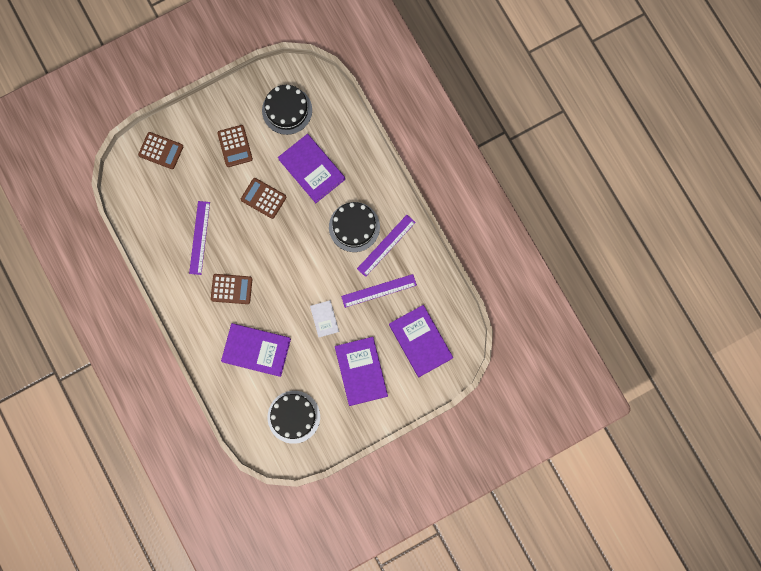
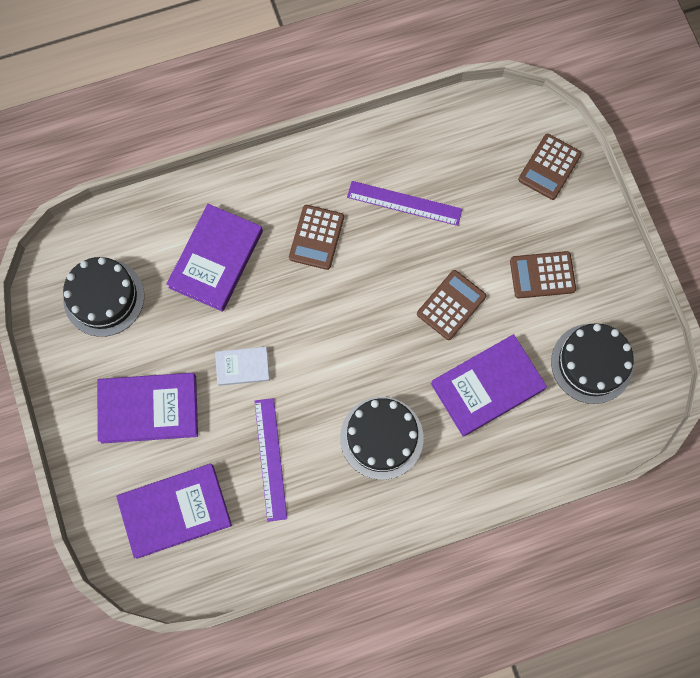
camera: 100 degrees right, 5 degrees down
purple ruler [357,215,416,277] -> none

